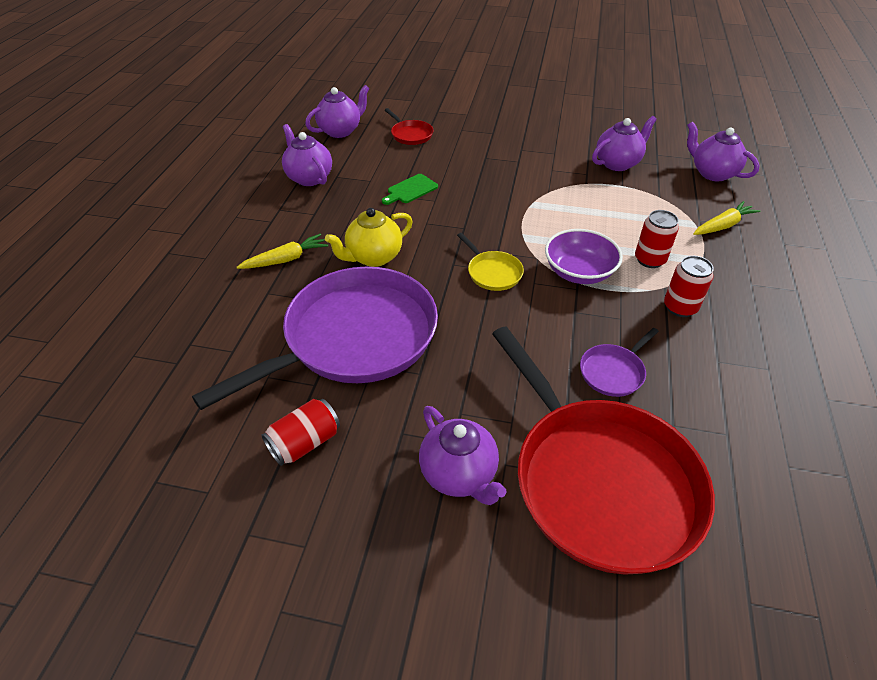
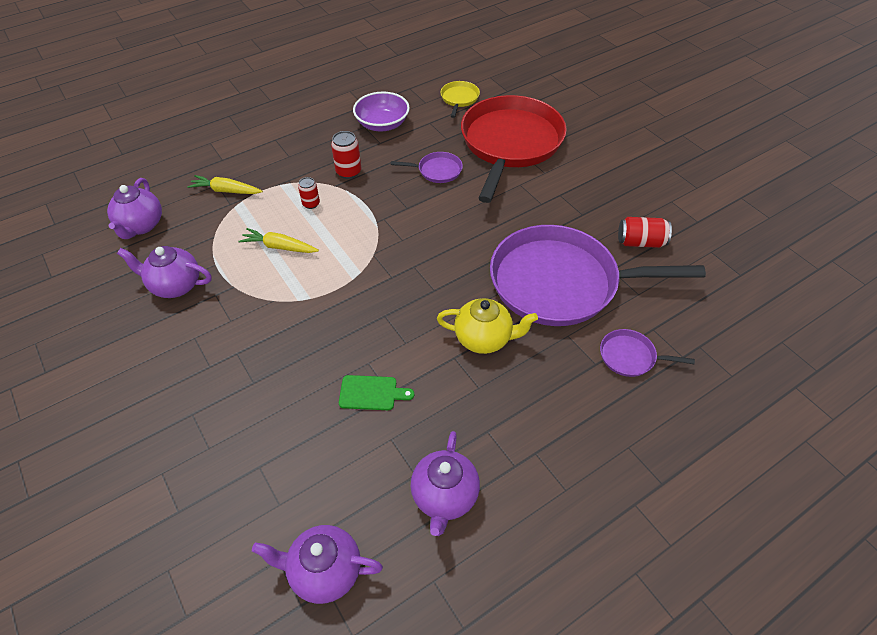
camera: 135 degrees left, 5 degrees up
yellow carrot [236,234,328,269] -> yellow carrot moved to [238,228,319,253]
red pan [385,108,433,145] -> none
purple teapot [419,406,506,505] -> none
yellow pan [457,233,524,291] -> yellow pan moved to [440,81,480,118]
purple bowl [545,229,623,284] -> purple bowl moved to [353,92,410,132]
red can [635,210,679,268] -> red can [298,177,320,209], size x0.66
none -> purple pan [600,329,695,377]

